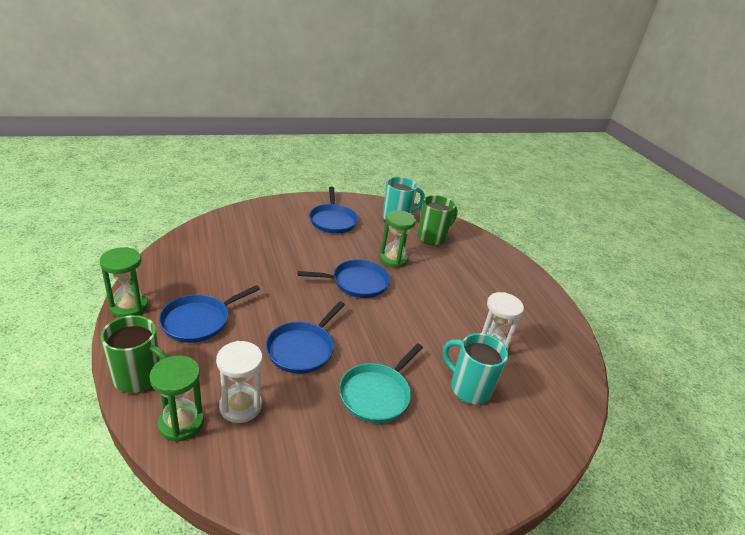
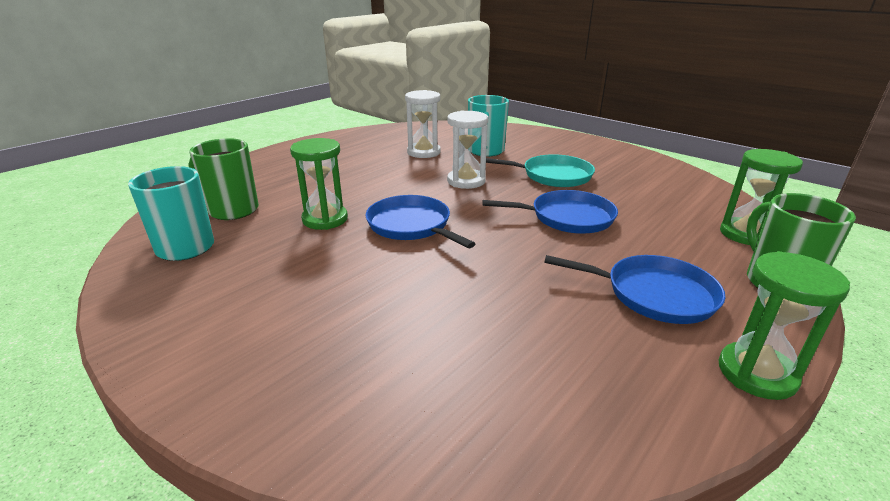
camera: 115 degrees left, 5 degrees down
white hourglass [216,341,262,423] -> white hourglass moved to [447,111,488,189]
blue pan [309,187,358,234] -> none

